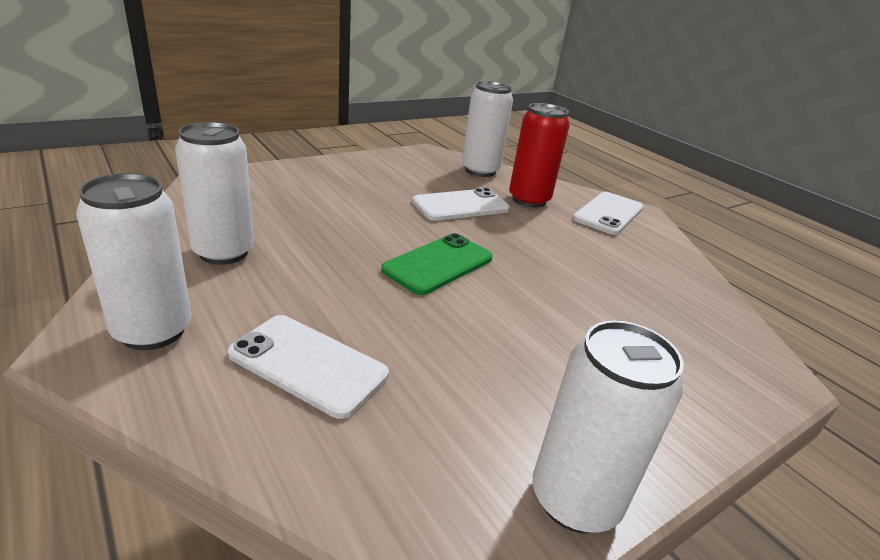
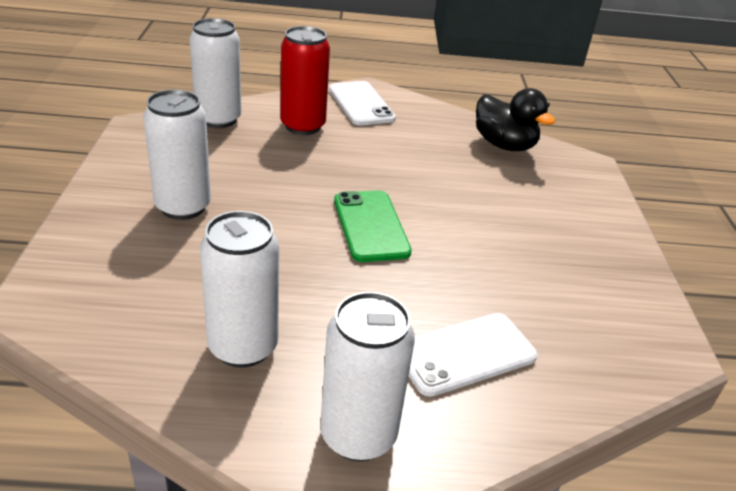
camera: 55 degrees left, 5 degrees up
white phone [412,188,510,221] -> none
white can [533,321,684,533] -> white can moved to [143,89,211,220]
none -> black duck [476,88,556,151]

